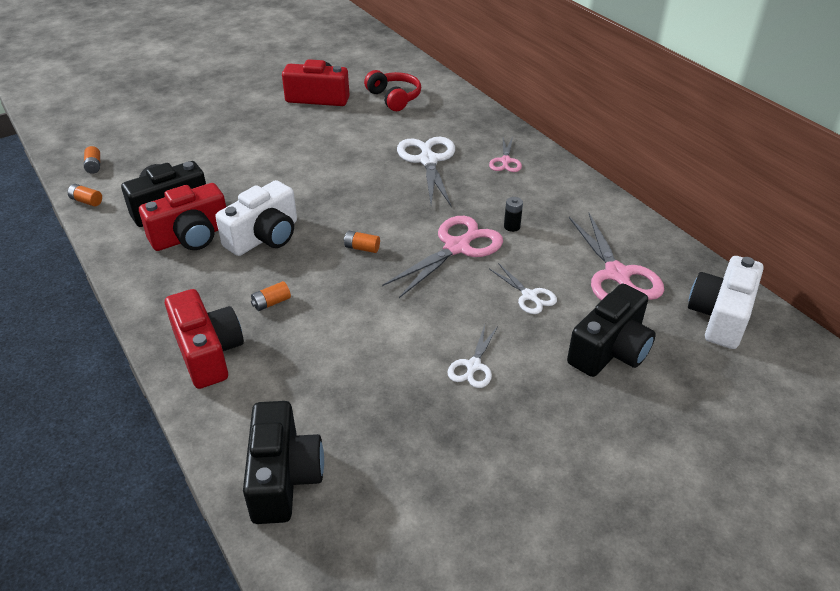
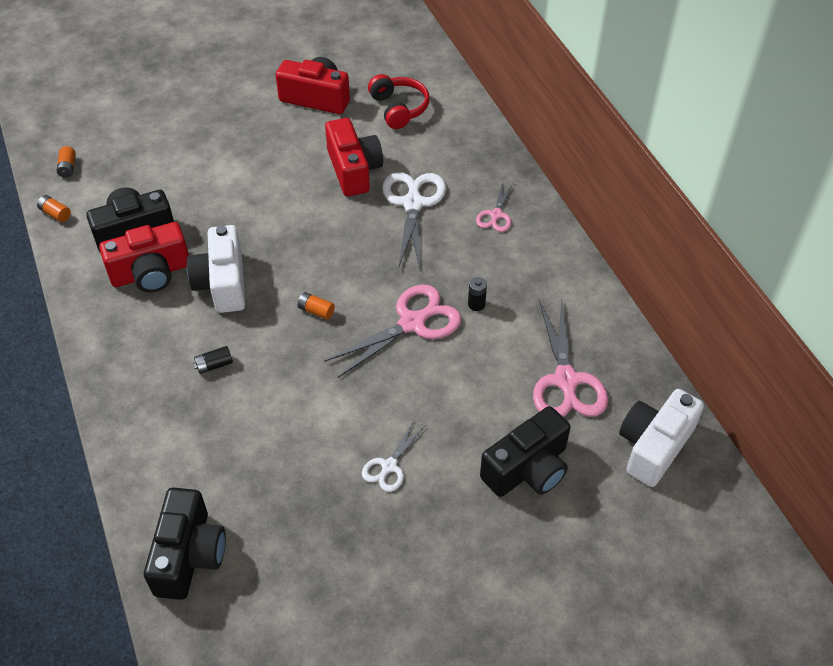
camera: 10 degrees right, 10 degrees up
red camera [165,289,244,389] -> red camera moved to [325,118,383,197]
white camera [216,180,297,256] -> white camera turned 120 degrees clockwise [187,225,245,313]
orange battery [251,281,291,311] -> black battery [193,346,233,374]
white scissors [489,263,557,314] -> none

